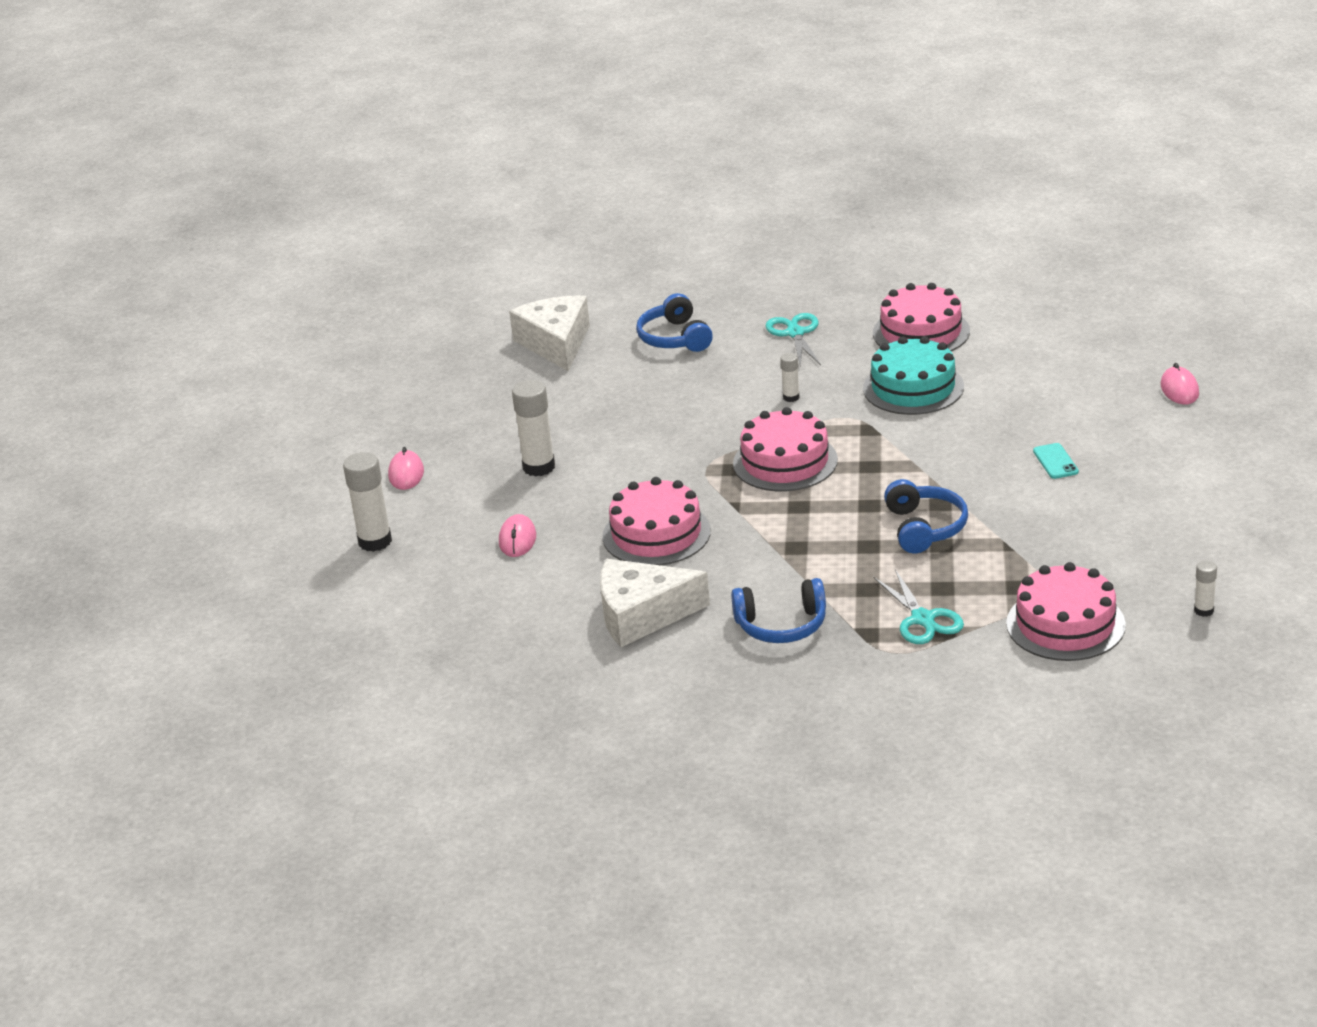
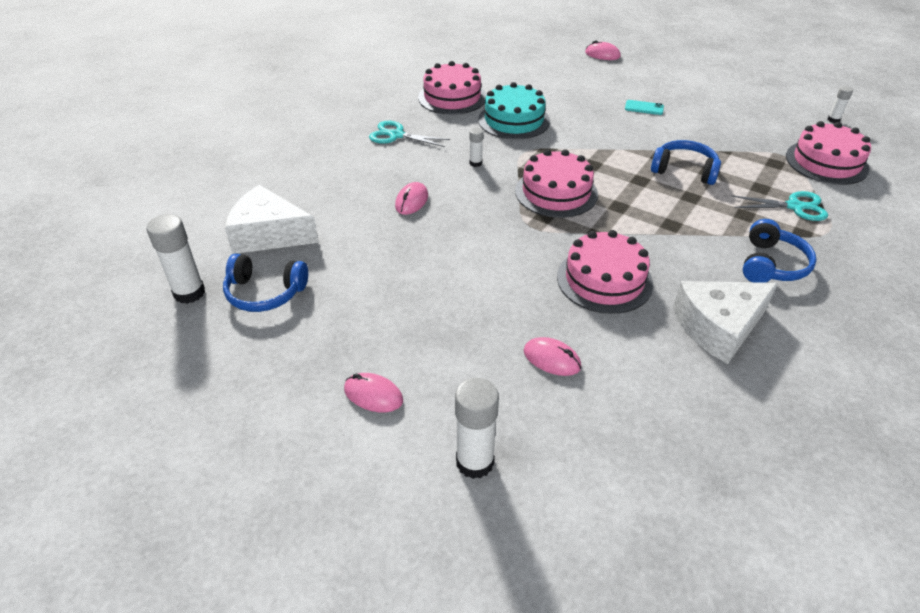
camera: 65 degrees left, 10 degrees up
white glue stick [512,380,555,477] -> white glue stick moved to [146,214,205,304]
white cheese [600,559,710,647] -> white cheese turned 45 degrees clockwise [673,281,778,364]
blue headphones [636,293,713,352] -> blue headphones moved to [223,254,308,312]
none -> pink mouse [395,182,428,215]

